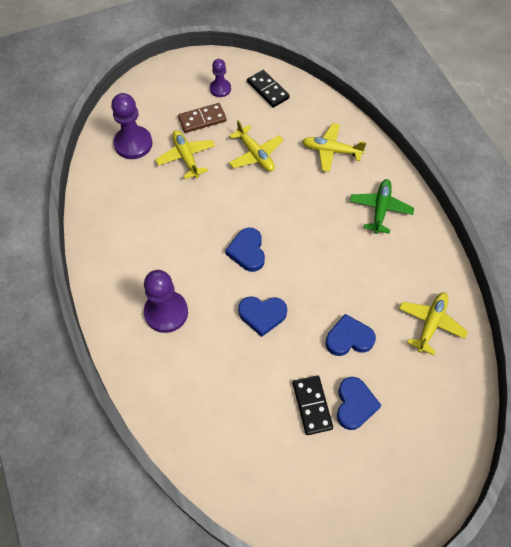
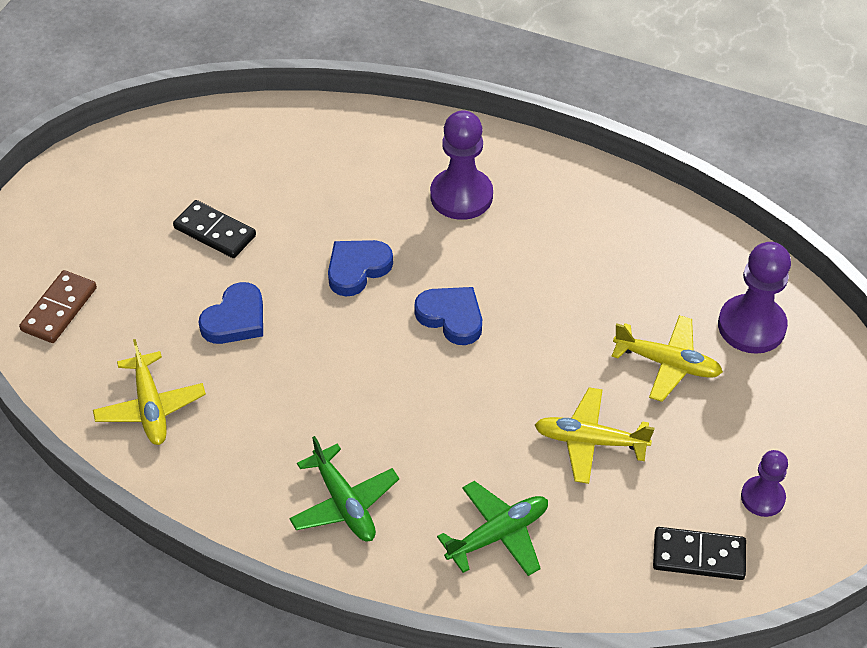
camera: 135 degrees right, 10 degrees down
brown domino [178,103,227,133] -> brown domino moved to [19,270,97,343]
yellow plane [302,123,366,172] -> green plane [437,481,548,576]
blue heart [337,377,381,430] -> none

